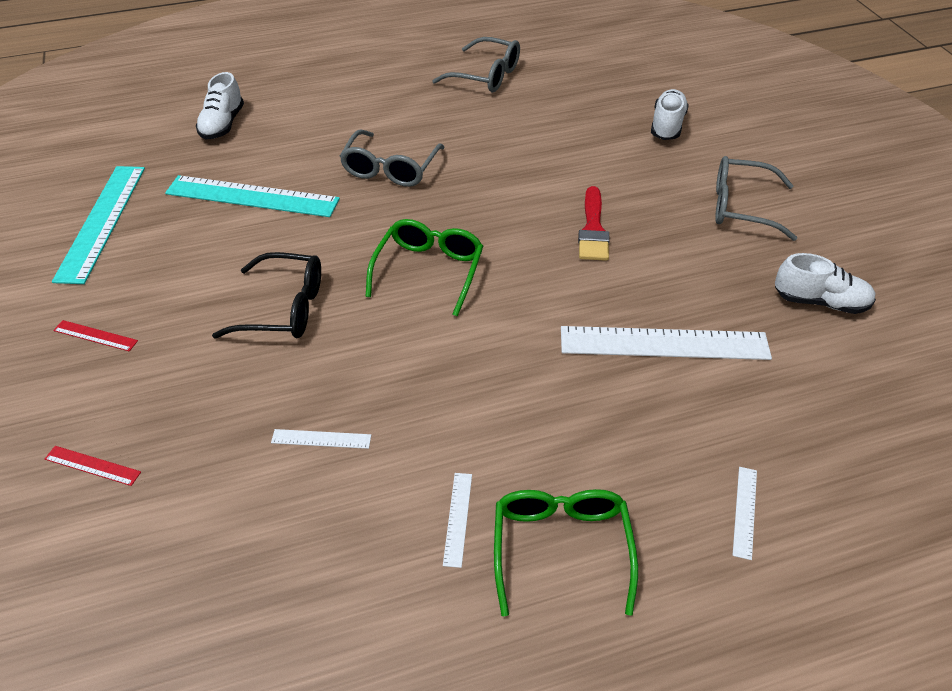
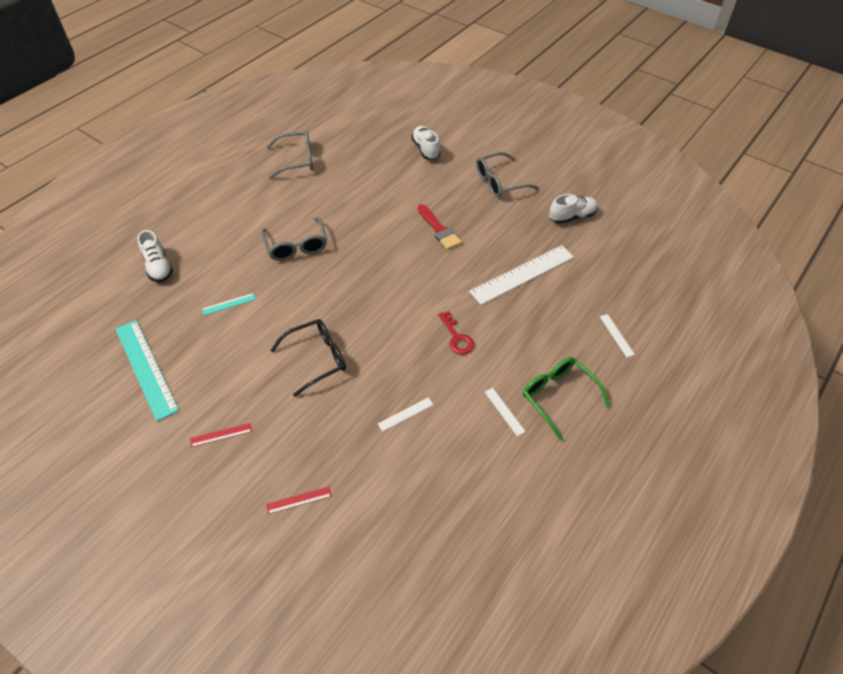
camera: 35 degrees left, 5 degrees up
turquoise ruler [165,175,340,217] -> turquoise ruler [202,293,256,315], size x0.43
green glasses [365,219,483,317] -> none
none -> red key [438,311,474,354]

